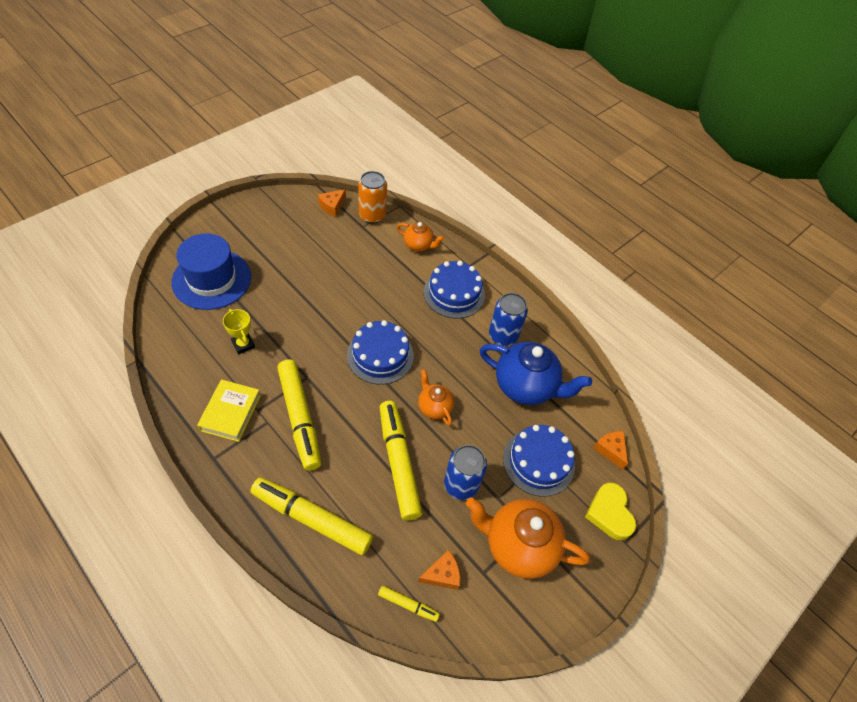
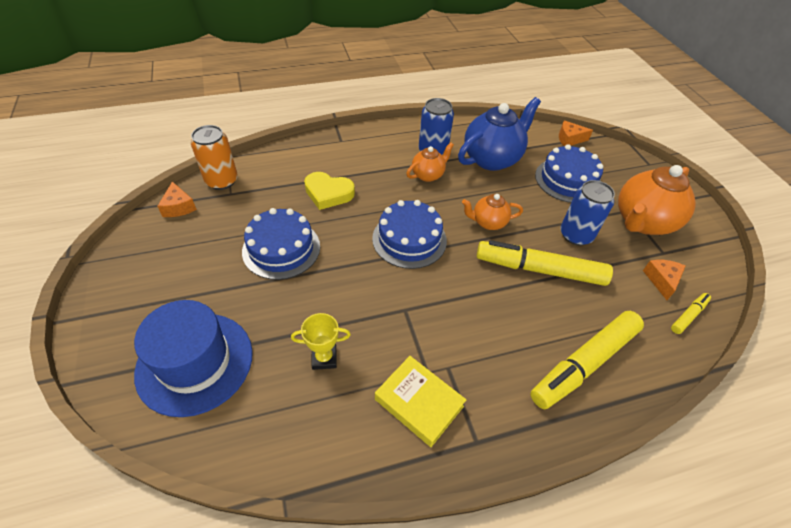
camera: 60 degrees left, 5 degrees down
yellow marker [277,359,321,471] -> none
orange teapot [397,222,444,251] -> orange teapot moved to [406,142,454,182]
blue cake [424,261,485,318] -> blue cake moved to [242,208,320,280]
yellow heart [585,483,636,540] -> yellow heart moved to [304,172,355,210]

